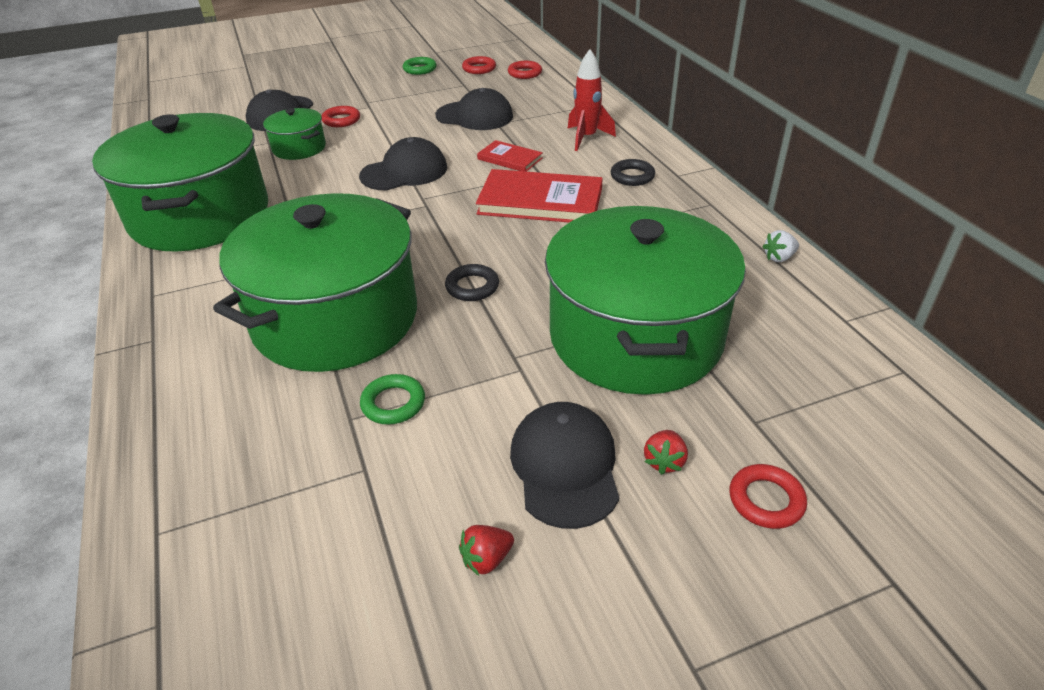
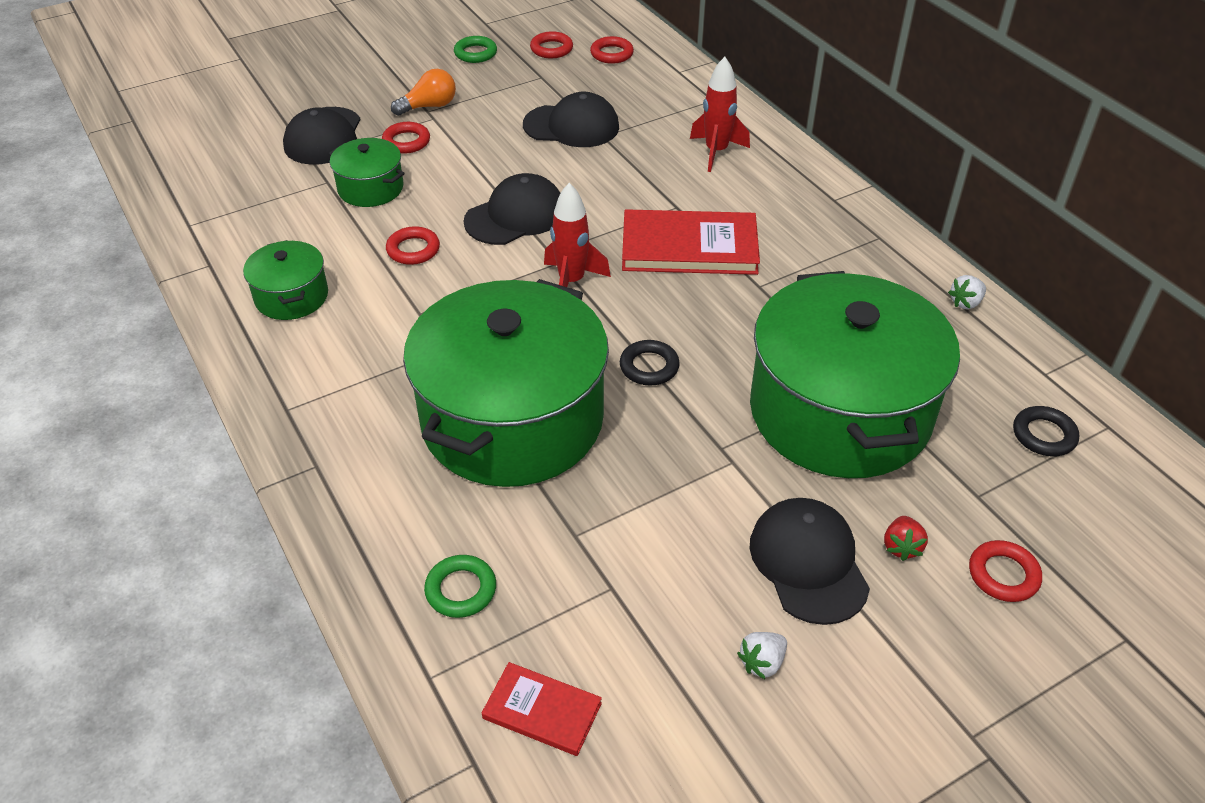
camera: 10 degrees left, 5 degrees up
green pot [92,113,268,252] -> green pot [243,240,328,320], size x0.45
green ring [360,374,425,425] -> green ring moved to [424,555,496,618]
red strawberry [459,525,514,576] -> white strawberry [737,632,787,679]
red book [477,140,543,172] -> red book moved to [482,662,602,756]
black ring [611,159,655,186] -> black ring moved to [1013,406,1079,456]
none -> red ring [386,226,440,265]
none -> orange light bulb [391,69,456,116]
none -> red rocket [544,183,611,287]

